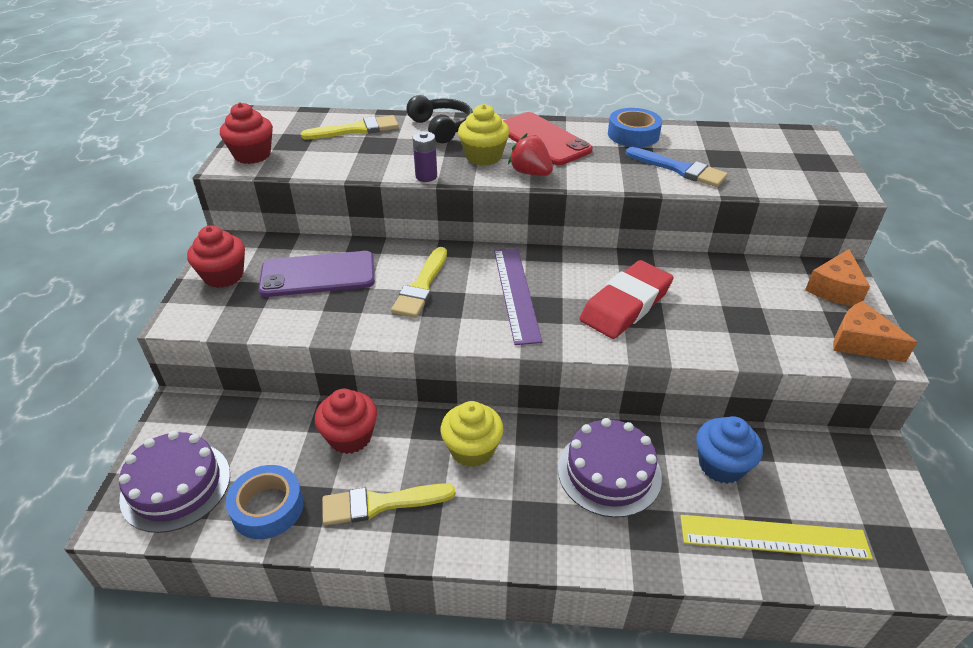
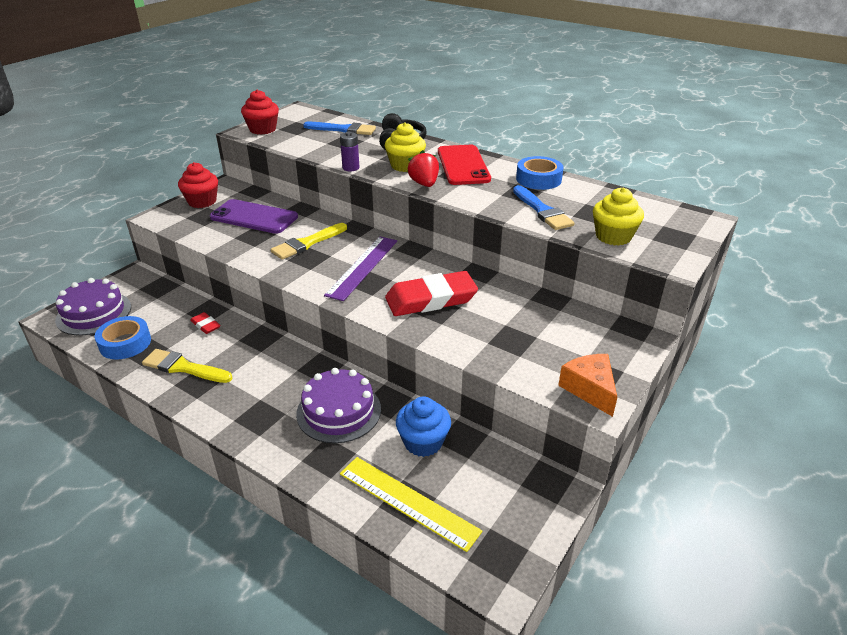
camera: 30 degrees right, 5 degrees down
yellow brush [301,115,399,139] -> blue brush [303,122,376,135]
red cupcake [315,389,377,454] -> red eraser [190,312,220,334]
yellow cupcake [441,401,504,467] -> yellow cupcake moved to [593,187,644,246]
orange cheese [805,249,870,306] -> none

